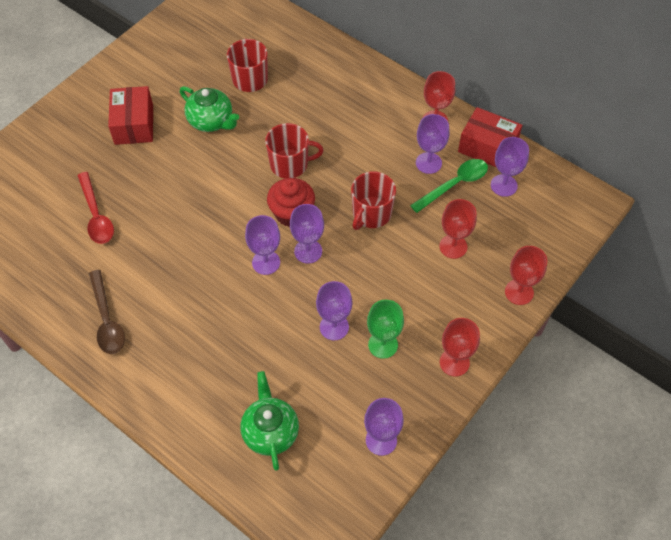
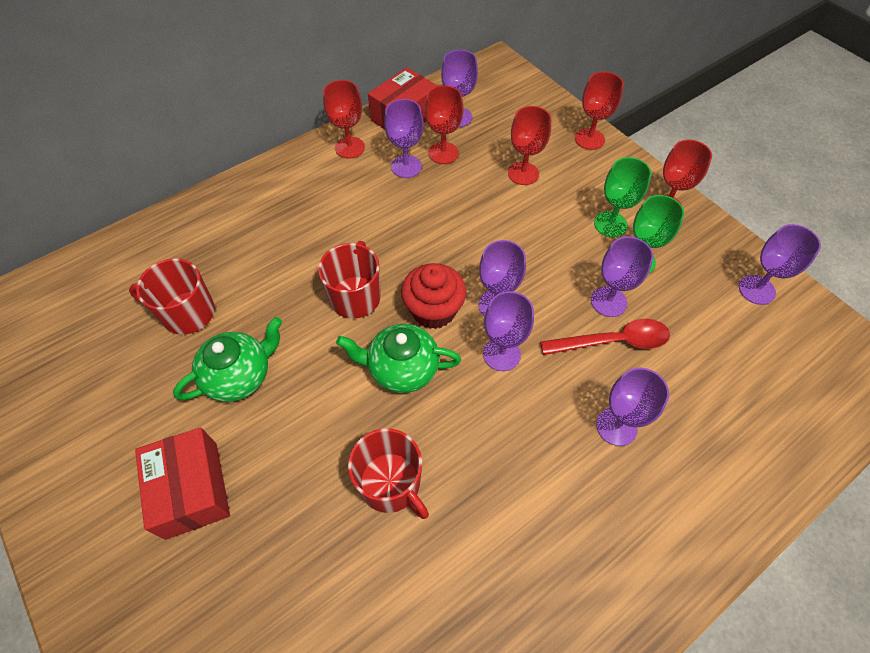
camera: 75 degrees left, 0 degrees up
red spoon [77,172,114,244] -> red spoon moved to [540,319,670,355]
brown spoon [89,270,125,354] -> none
red box [108,86,153,145] -> red box turned 60 degrees clockwise [135,427,230,540]
green teapot [240,371,299,470] -> green teapot moved to [336,324,461,393]
red mug [351,172,396,230] -> red mug moved to [348,428,429,519]
green spoon [410,159,488,213] -> red goblet [425,85,463,164]
none -> green goblet [594,157,652,237]
none -> purple goblet [596,368,669,446]

